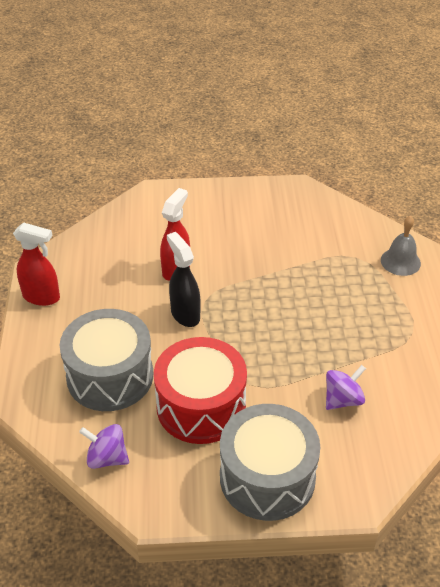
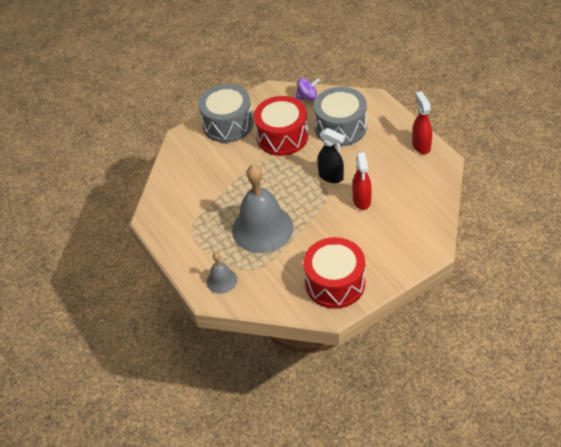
camera: 155 degrees right, 5 degrees up
red spray bottle [13,222,60,306] -> red spray bottle turned 90 degrees clockwise [412,91,432,154]
purple spinning top [326,365,366,410] -> none
none -> grey bell [232,165,293,253]
none -> red drum [303,237,365,309]

